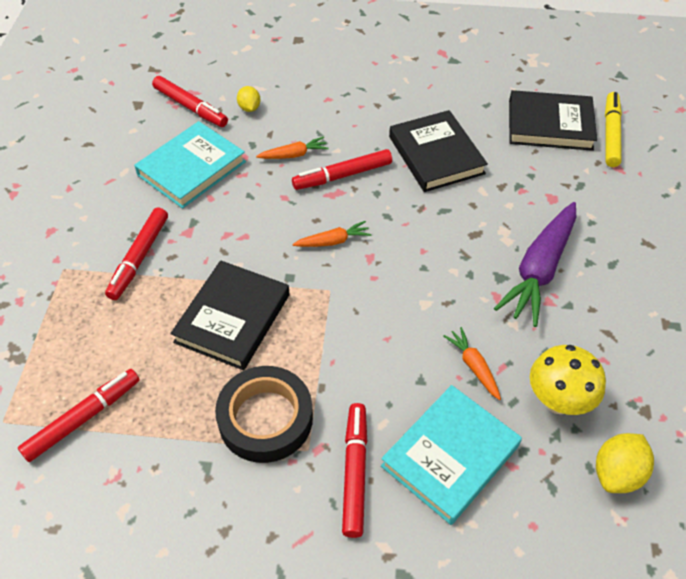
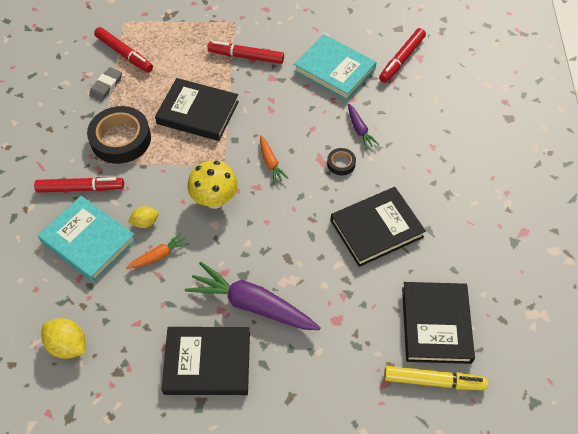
camera: 85 degrees right, 5 degrees up
yellow lemon [237,86,261,112] -> yellow lemon moved to [128,206,159,228]
orange carrot [256,137,329,159] -> purple carrot [348,104,379,149]
red marker [292,149,392,190] -> black tape [327,148,356,175]
yellow mushroom [530,345,606,415] -> yellow mushroom moved to [188,161,238,209]
none -> grey eraser [89,67,122,101]
none -> black book [161,327,250,395]

